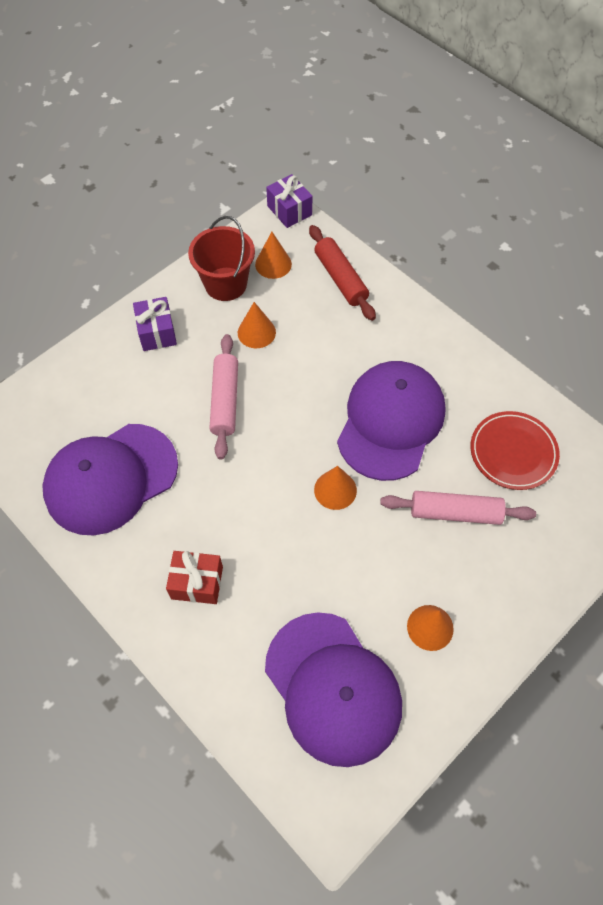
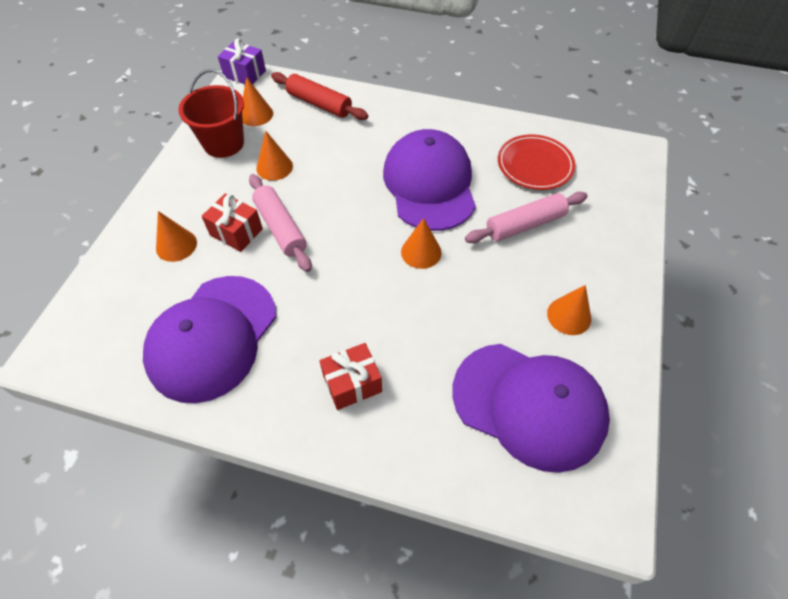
camera: 30 degrees left, 5 degrees down
purple gift [133,297,177,351] -> none
none -> orange cone [156,211,197,262]
none -> red gift [202,194,263,252]

